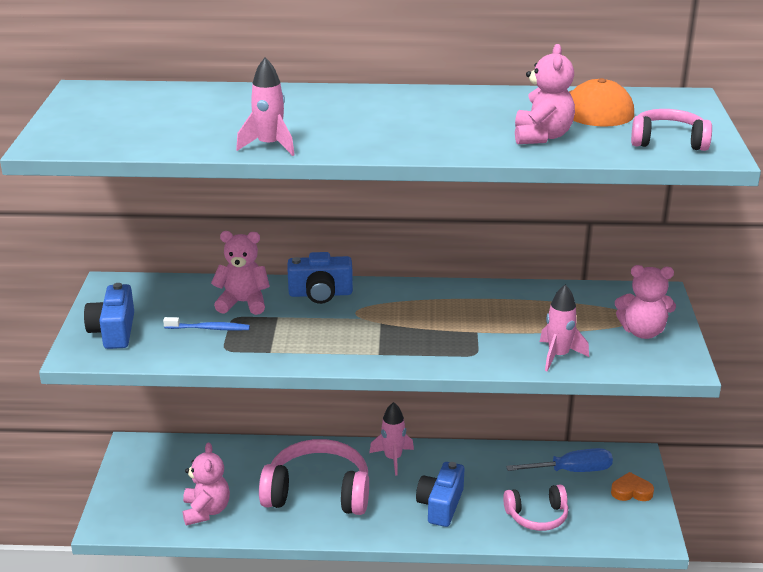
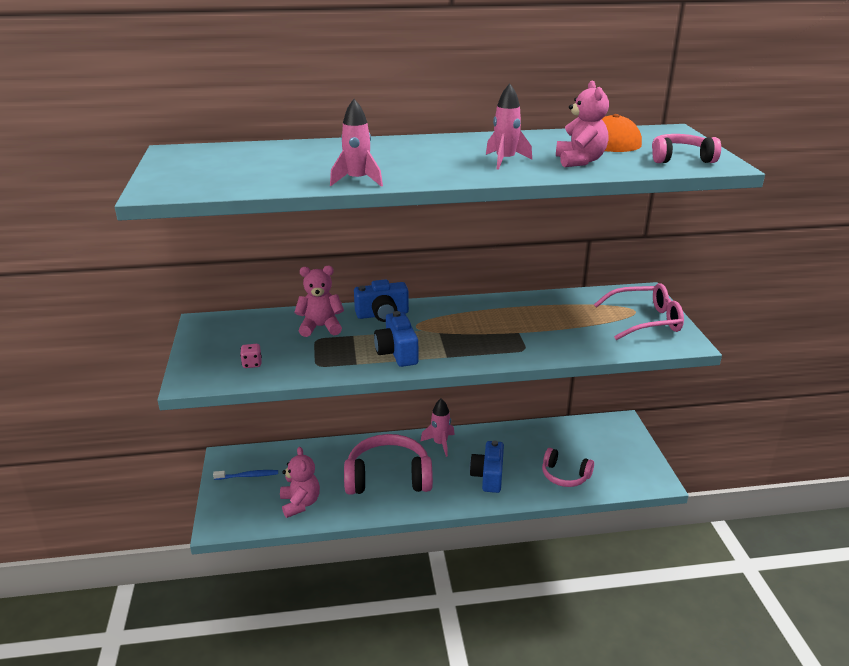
camera: 10 degrees left, 0 degrees up
blue camera [84,283,134,349] -> blue camera moved to [374,311,418,367]
blue toothbrush [163,317,250,331] -> blue toothbrush moved to [213,470,278,480]
pink headphones [503,485,568,531] -> pink headphones turned 45 degrees clockwise [542,448,594,487]
blue screwdriver [506,448,613,472] -> none
pink rocket [540,284,589,371] -> pink rocket moved to [486,84,532,170]
orange heart [611,472,654,501] -> none
pink teddy bear [615,265,676,339] -> pink glasses [594,283,684,340]
none -> pink dice [240,344,262,368]

